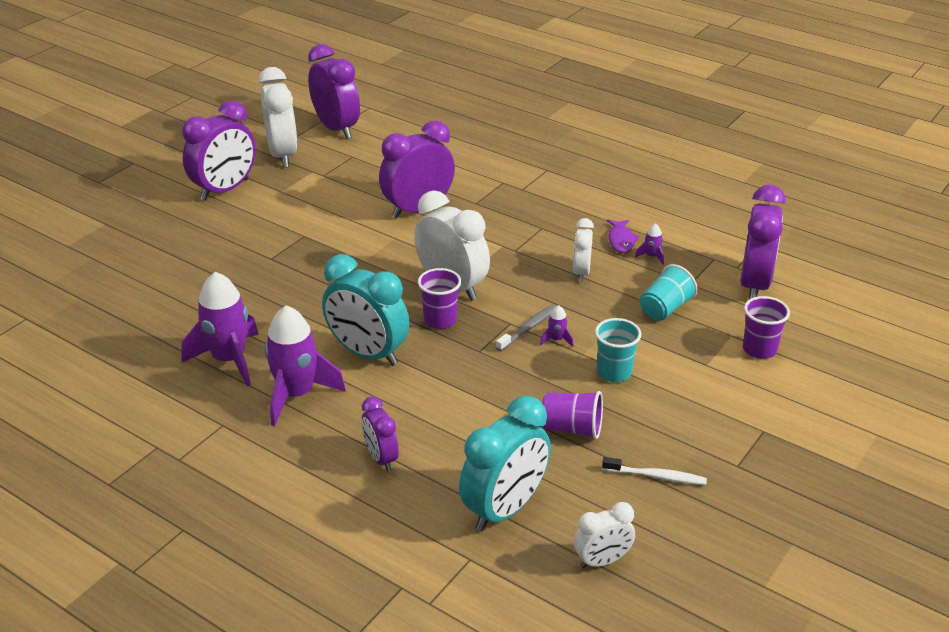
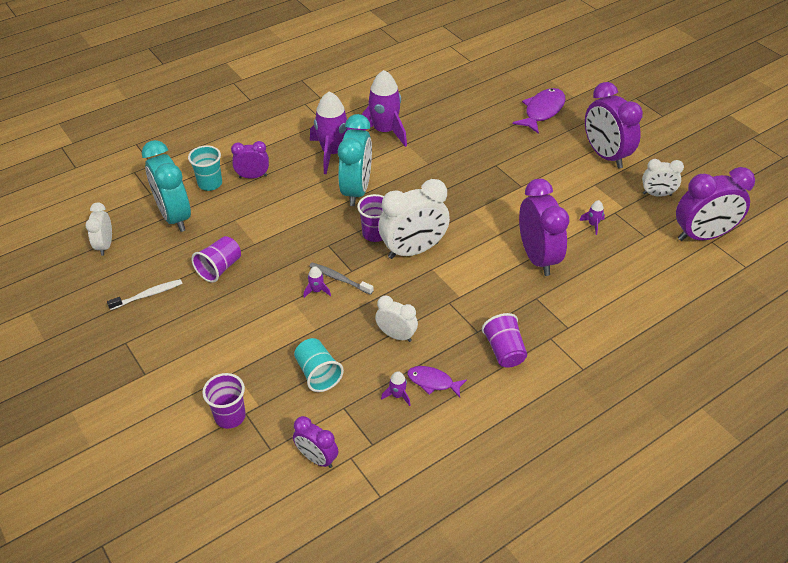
camera: 110 degrees right, 10 degrees up
white clock [258,67,297,168] -> white clock [642,159,684,197], size x0.56
turquoise clock [322,254,410,366] -> turquoise clock turned 135 degrees clockwise [338,114,372,206]
grey toothbrush [496,305,556,351] -> grey toothbrush turned 150 degrees clockwise [309,262,374,295]
turquoise cup [595,318,641,382] -> turquoise cup moved to [188,145,222,191]
white toothbrush [602,457,707,485] -> white toothbrush turned 150 degrees counterclockwise [107,279,183,310]
purple clock [740,185,786,299] -> purple clock [293,416,338,468], size x0.56
none -> purple cup [482,313,527,368]
none -> purple fish [513,88,566,134]
none -> purple rocket [579,200,605,235]

